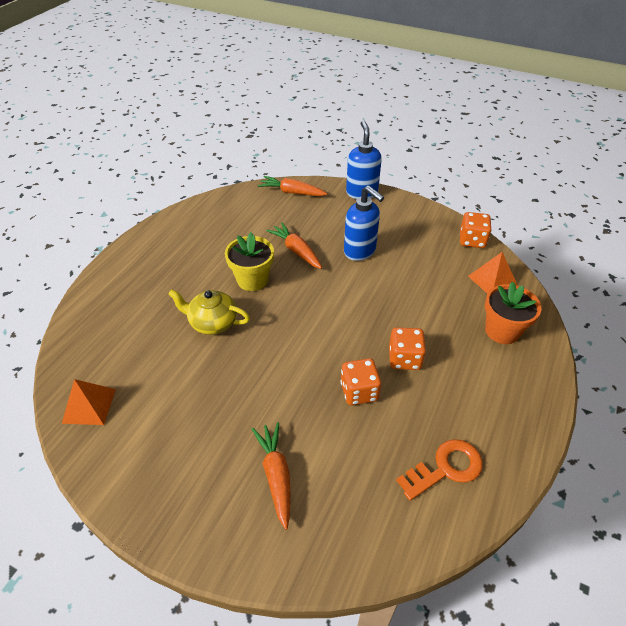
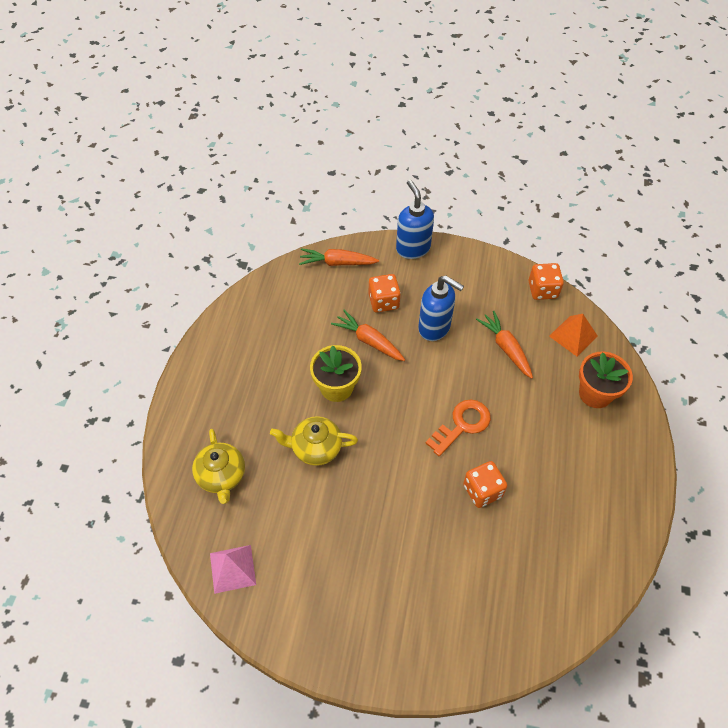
camera: 15 degrees left, 10 degrees up
orange pyramid [62,379,116,425] -> pink pyramid [210,545,256,594]
orange carrot [252,422,291,530] -> orange carrot moved to [476,310,533,379]
orange dice [389,328,426,370] -> orange dice moved to [369,274,401,313]
orange key [396,439,483,501] -> orange key moved to [425,400,491,456]
none -> yellow teapot [192,429,245,504]

